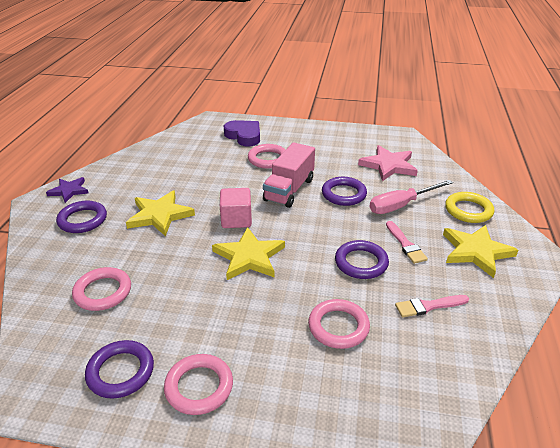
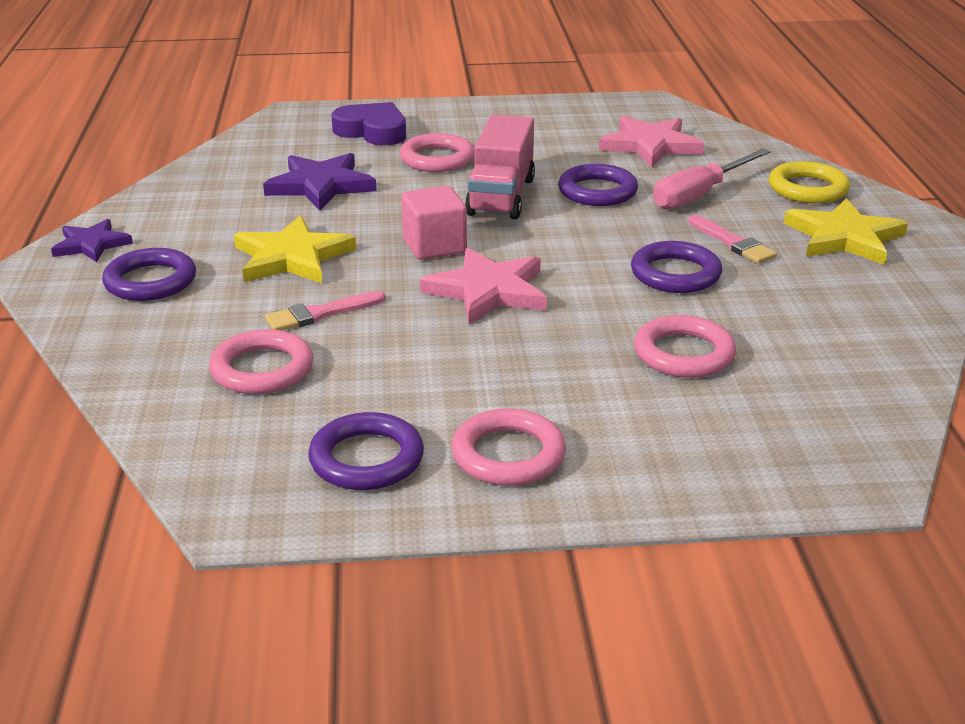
camera: 15 degrees left, 5 degrees down
yellow star [212,227,285,280] -> pink star [420,248,547,324]
pink brush [395,295,469,317] -> pink brush moved to [265,291,386,331]
none -> purple star [263,153,377,211]

